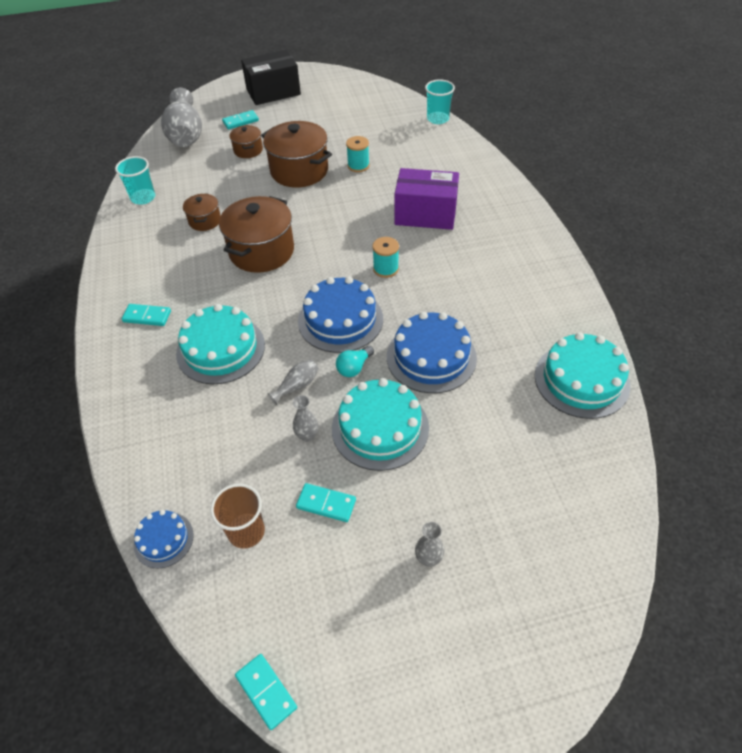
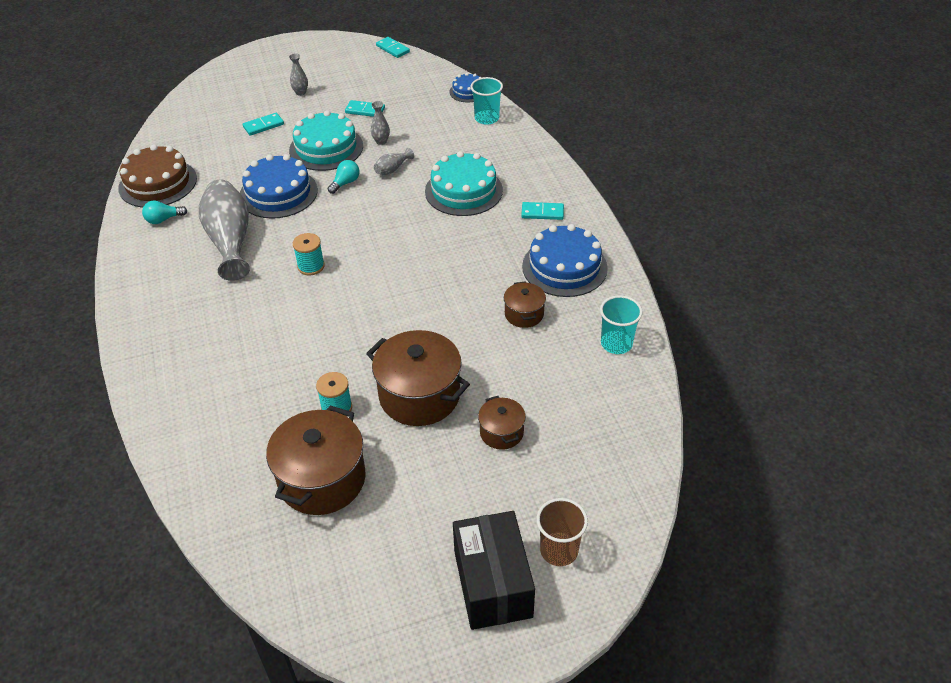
camera: 175 degrees right, 5 degrees down
grey vase [161,88,202,147] -> grey vase moved to [199,180,250,281]
brown cup [210,484,265,549] -> brown cup moved to [537,498,588,566]
brown pot [219,196,294,273] -> brown pot moved to [266,405,366,515]
turquoise domino [222,110,259,130] -> turquoise domino moved to [243,113,284,136]
black box [241,50,301,105] -> black box turned 75 degrees counterclockwise [453,511,535,630]
blue cake [298,276,383,353] -> blue cake moved to [522,224,608,297]
purple box [394,168,459,230] -> none
turquoise cup [425,79,455,124] -> turquoise cup moved to [471,77,503,125]
turquoise cake [535,332,631,419] -> brown cake [118,144,197,208]
none -> turquoise light bulb [142,200,187,224]

